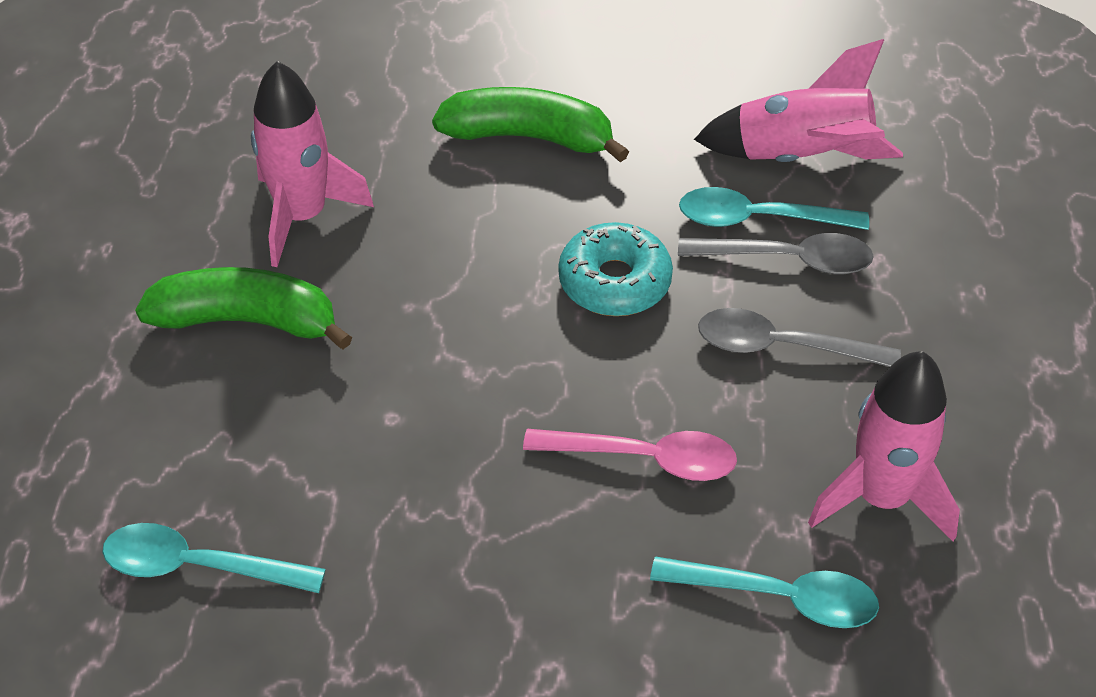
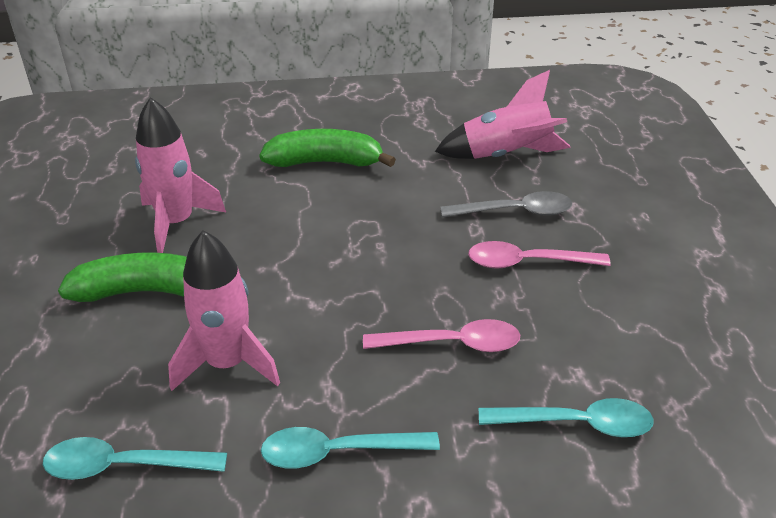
camera: 10 degrees left, 10 degrees down
turquoise donut [558,222,673,316] -> none
turquoise spoon [679,187,869,230] -> turquoise spoon moved to [261,427,440,468]
grey spoon [698,308,901,367] -> pink spoon [468,241,611,269]
pink rocket [808,351,960,541] -> pink rocket moved to [168,230,280,391]

